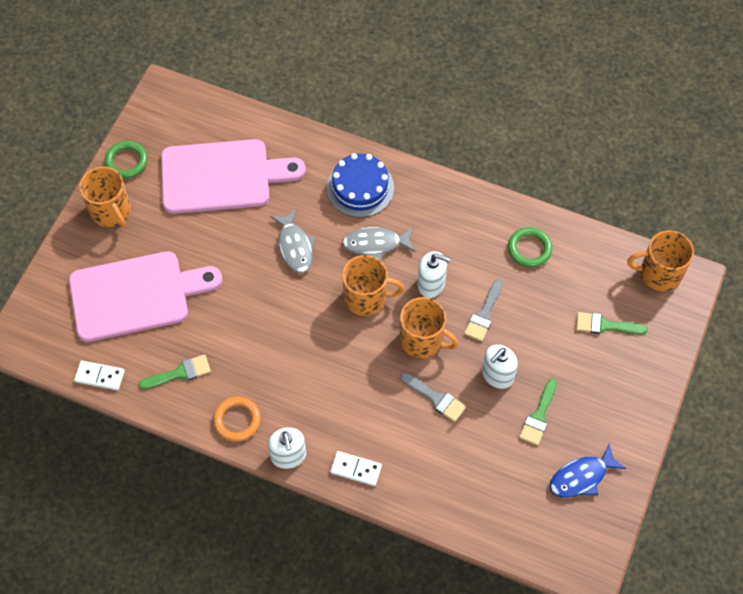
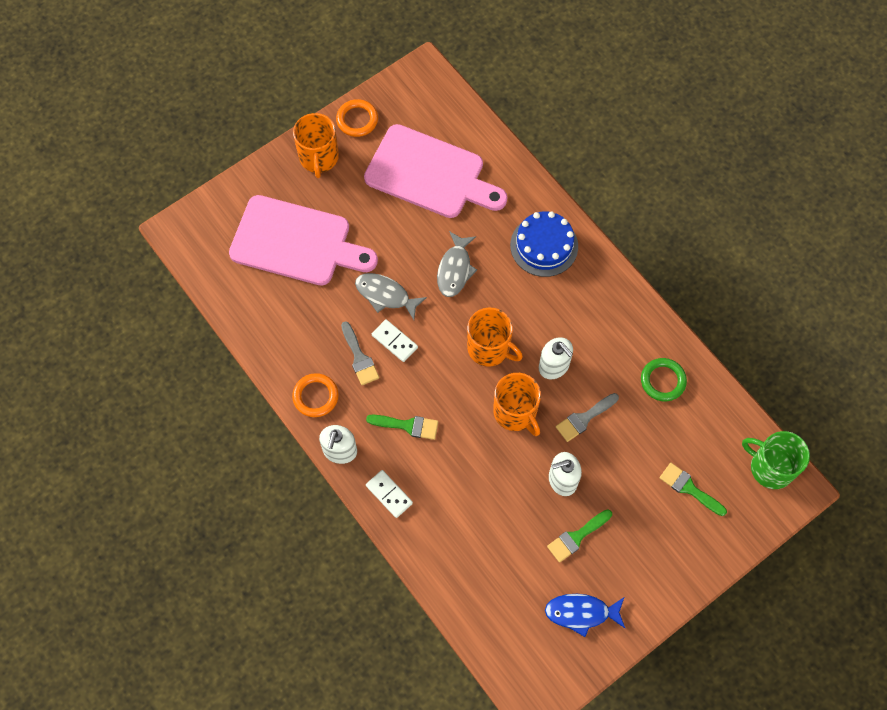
camera: 30 degrees right, 5 degrees up
white domino [74,360,125,391] -> white domino moved to [372,319,418,362]
green ring [104,141,148,179] -> orange ring [336,99,378,137]
green brush [138,355,211,389] -> green brush moved to [366,414,438,440]
grey fish [342,227,415,260] -> grey fish moved to [355,273,427,320]
grey brush [400,373,466,422] -> grey brush moved to [341,321,379,385]
orange mug [627,230,694,291] -> green mug [742,431,810,489]

